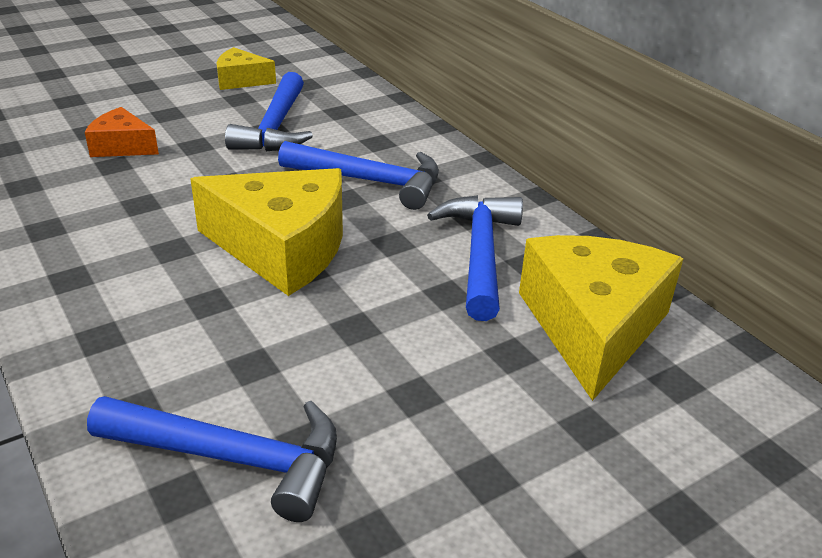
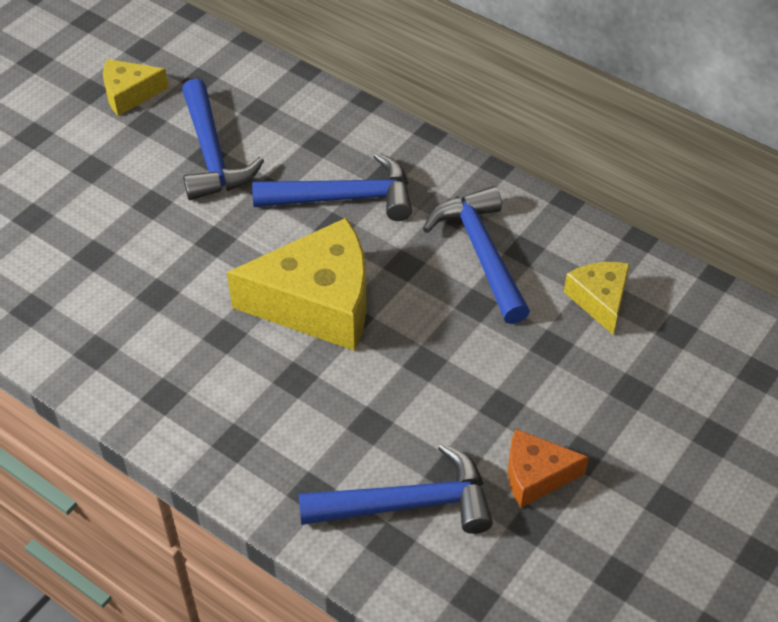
camera: 20 degrees left, 15 degrees up
orange cheese [85,107,159,157] -> orange cheese moved to [508,429,589,508]
yellow cheese [519,235,683,401] -> yellow cheese [564,262,630,334], size x0.52

